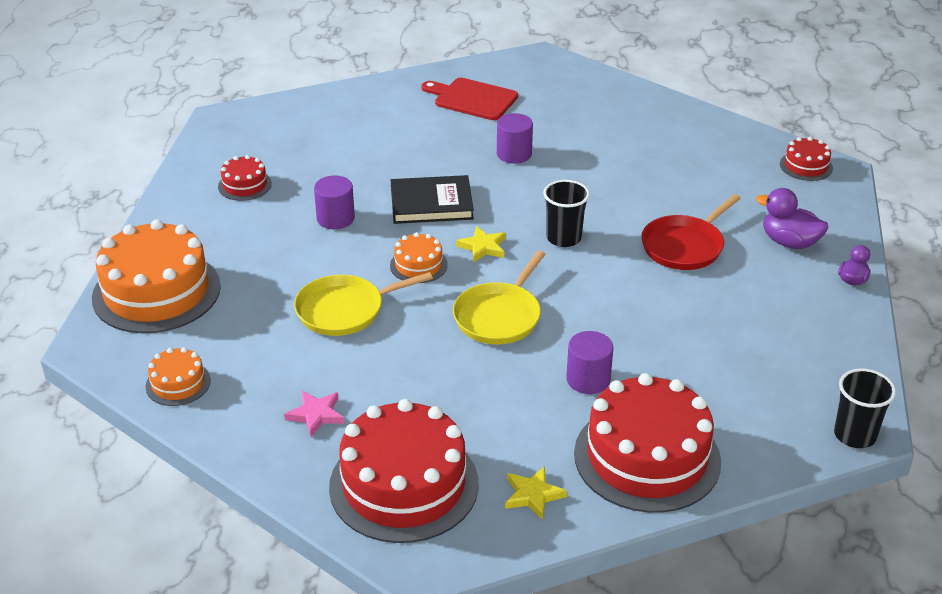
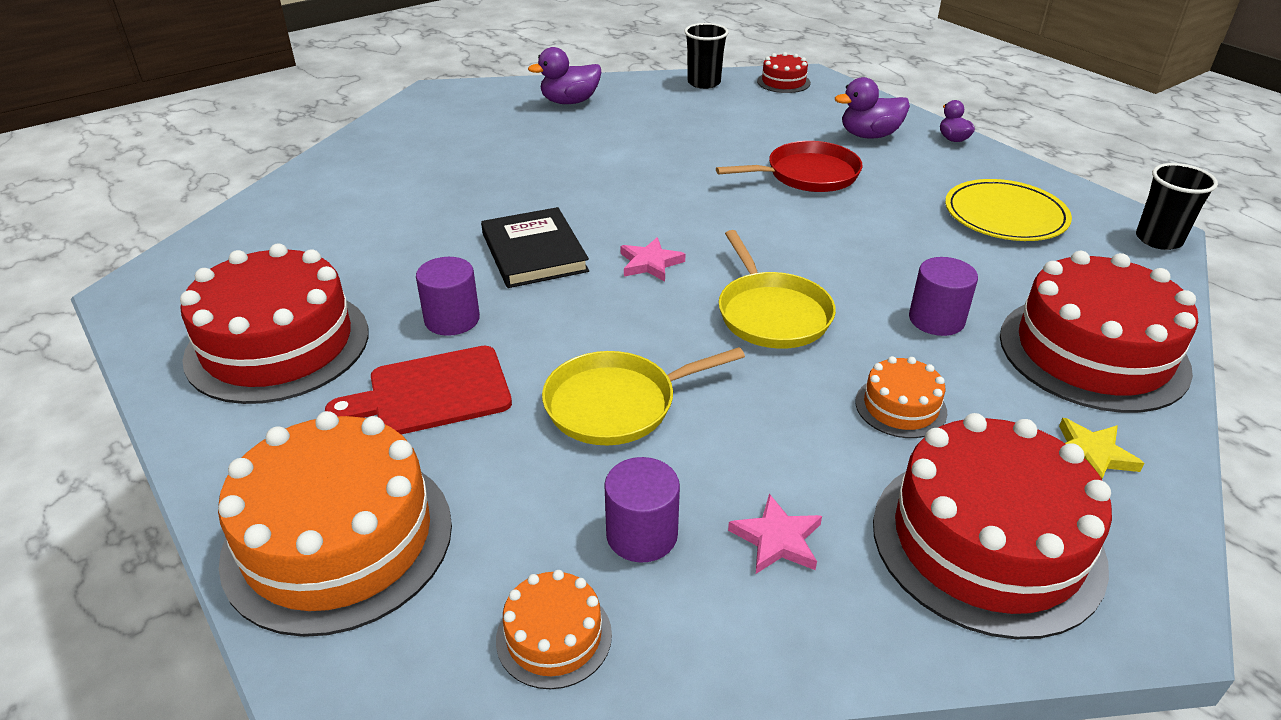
camera: 45 degrees left, 0 degrees up
red cake [218,155,272,201] -> red cake [180,243,369,404], size x2.14
yellow pan [294,272,433,336] -> yellow pan turned 45 degrees clockwise [542,347,745,445]
orange cake [390,232,448,283] -> orange cake moved to [855,356,947,438]
black book [391,175,474,224] -> black book turned 60 degrees counterclockwise [481,207,589,288]
red cutting board [421,78,518,120] -> red cutting board moved to [325,346,512,434]
yellow star [456,226,506,263] -> pink star [621,237,685,281]
purple cylinder [497,113,533,164] -> purple cylinder moved to [604,457,680,563]
black cup [543,180,590,247] -> black cup moved to [684,23,729,89]
red pan [641,194,741,270] -> red pan turned 105 degrees counterclockwise [716,141,863,192]
none -> purple duck [528,47,601,104]
none -> yellow plate [945,179,1072,241]

